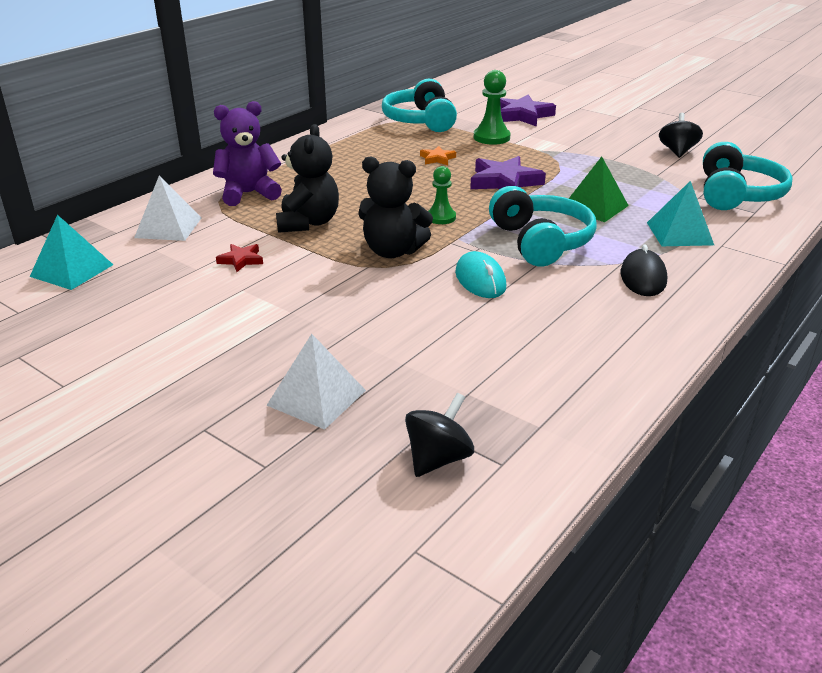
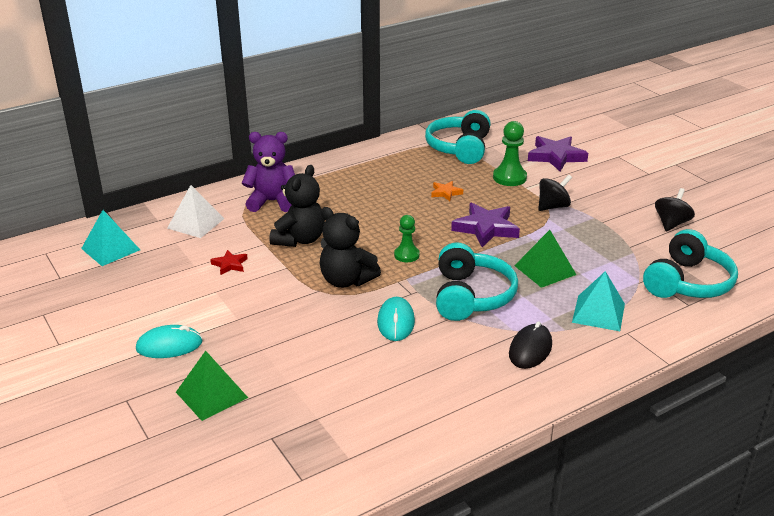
camera: 20 degrees right, 0 degrees up
white pyramid [266,334,366,430] -> green pyramid [176,351,248,421]
black spinning top [405,393,474,477] -> black spinning top moved to [538,175,572,211]
none -> turquoise mouse [136,325,203,358]

